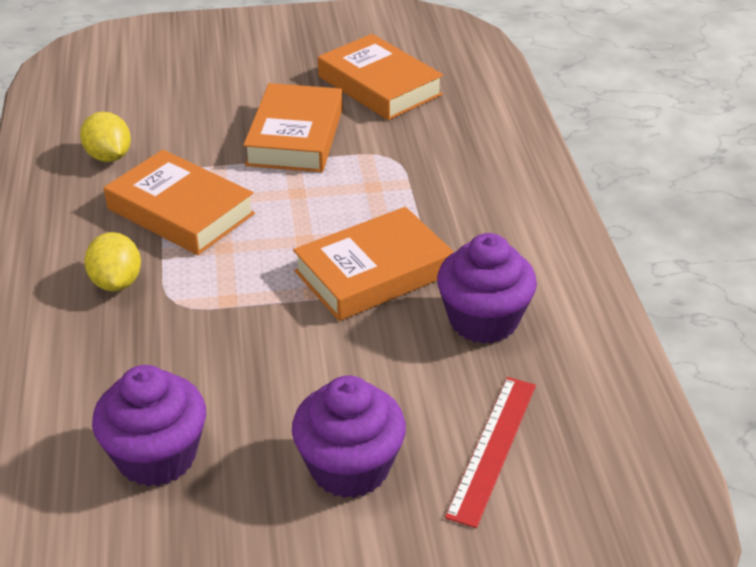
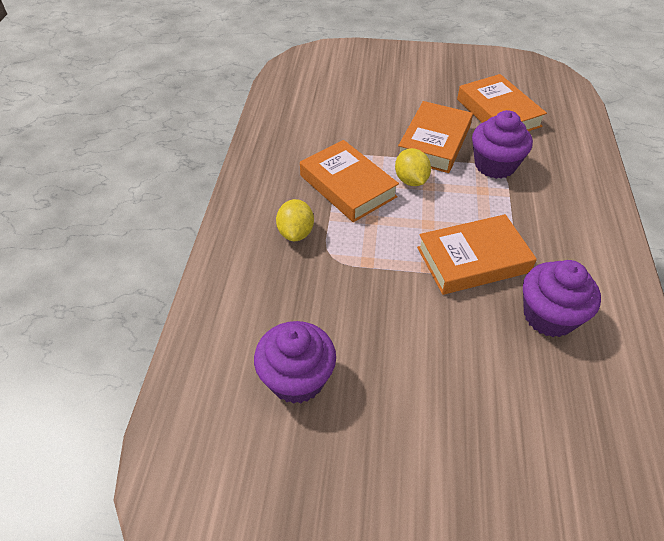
camera: 15 degrees right, 10 degrees up
yellow lemon [80,112,131,162] -> yellow lemon moved to [395,148,431,186]
purple cupcake [292,376,406,498] -> purple cupcake moved to [472,110,533,179]
red ruler [445,377,536,528] -> none

